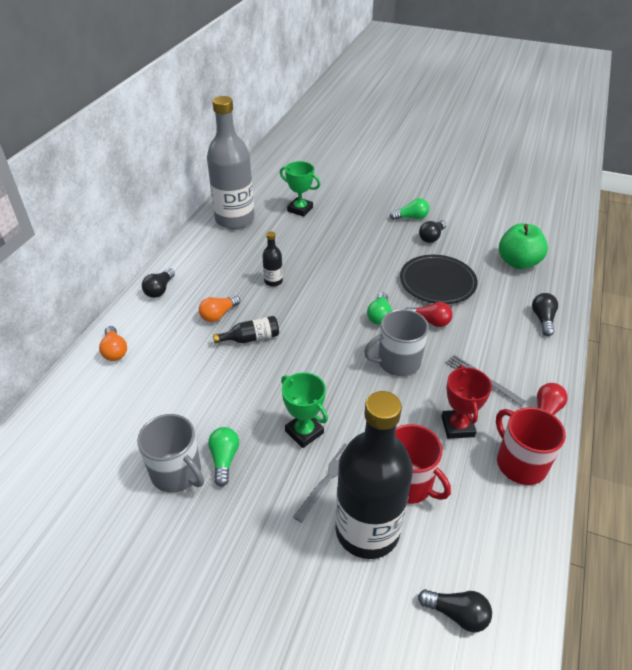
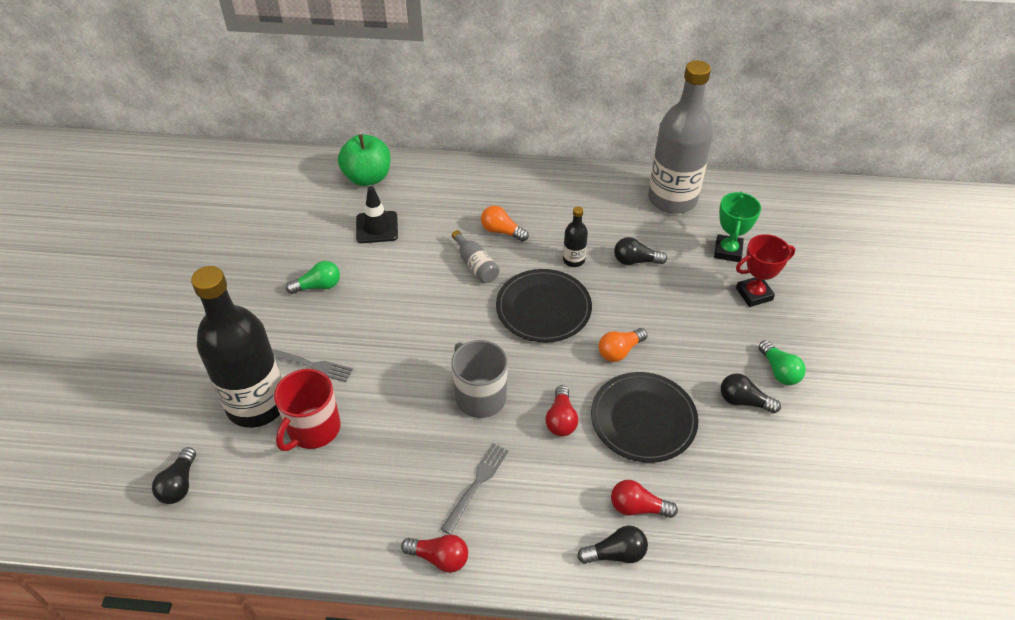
camera: 75 degrees right, 5 degrees up
orange light bulb [99,326,127,361] -> orange light bulb moved to [599,328,648,362]
grey mug [137,414,204,493] -> none
black light bulb [142,268,175,298] -> black light bulb moved to [614,237,667,265]
black bottle [213,316,279,343] -> grey bottle [452,230,500,283]
green trophy [281,372,328,448] -> none
green light bulb [367,292,392,325] -> none
red trophy [441,365,492,439] -> red trophy moved to [736,234,795,307]
red mug [496,407,566,485] -> none
green apple [499,223,548,269] -> green apple moved to [338,134,391,186]
none -> black traffic cone [356,186,398,243]
none -> black plate [496,269,592,343]
none -> red light bulb [611,480,678,518]

